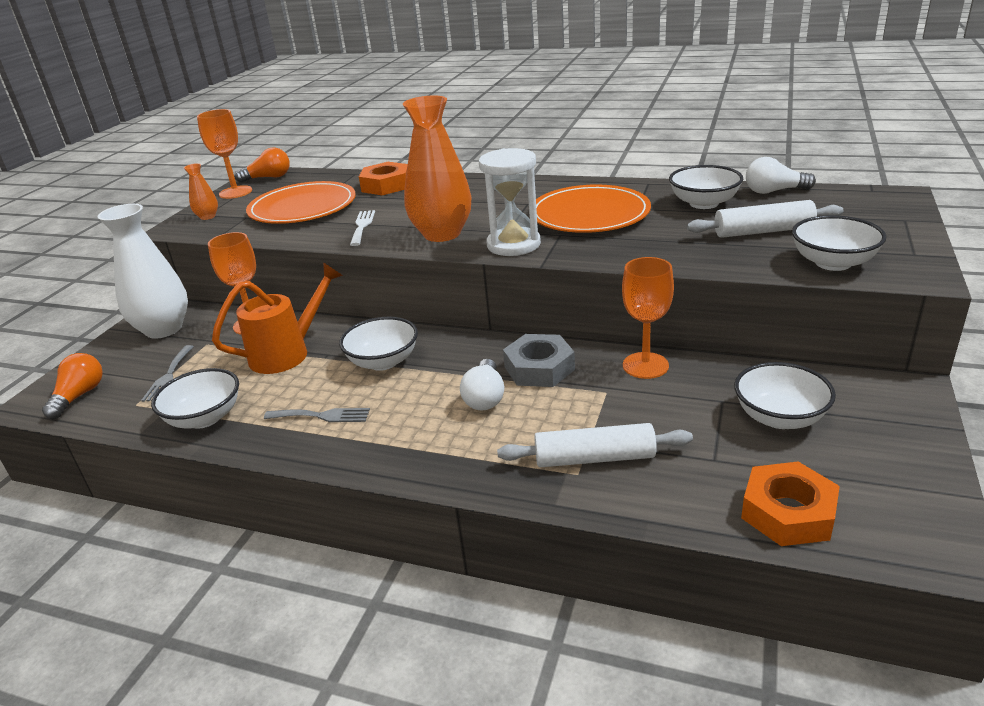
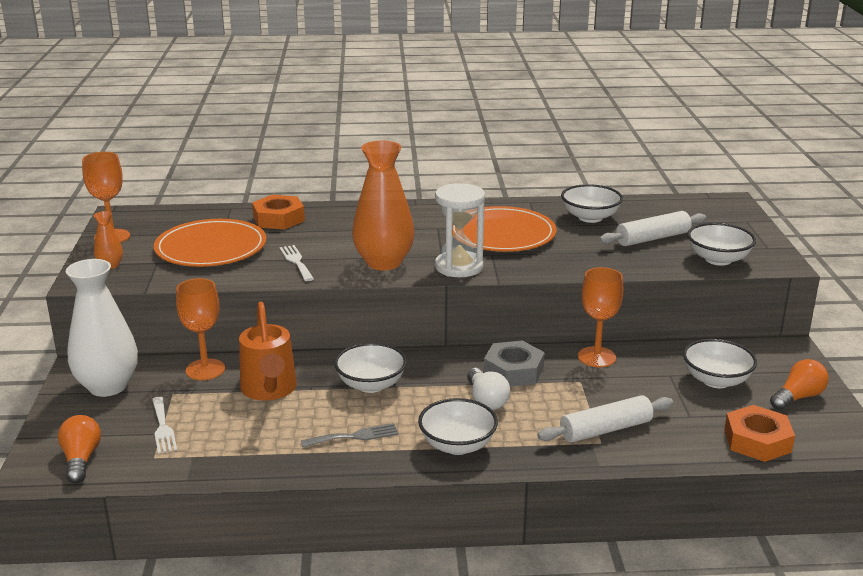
camera: 25 degrees left, 5 degrees down
grey fork [141,345,194,402] -> white fork [152,397,177,454]
white bowl [151,368,239,429] -> white bowl moved to [418,398,498,455]
orange watering can [212,262,343,374] -> orange watering can turned 135 degrees clockwise [239,301,297,401]
orange light bulb [234,147,290,183] -> orange light bulb moved to [770,359,829,410]
white light bulb [746,157,816,194] -> none

